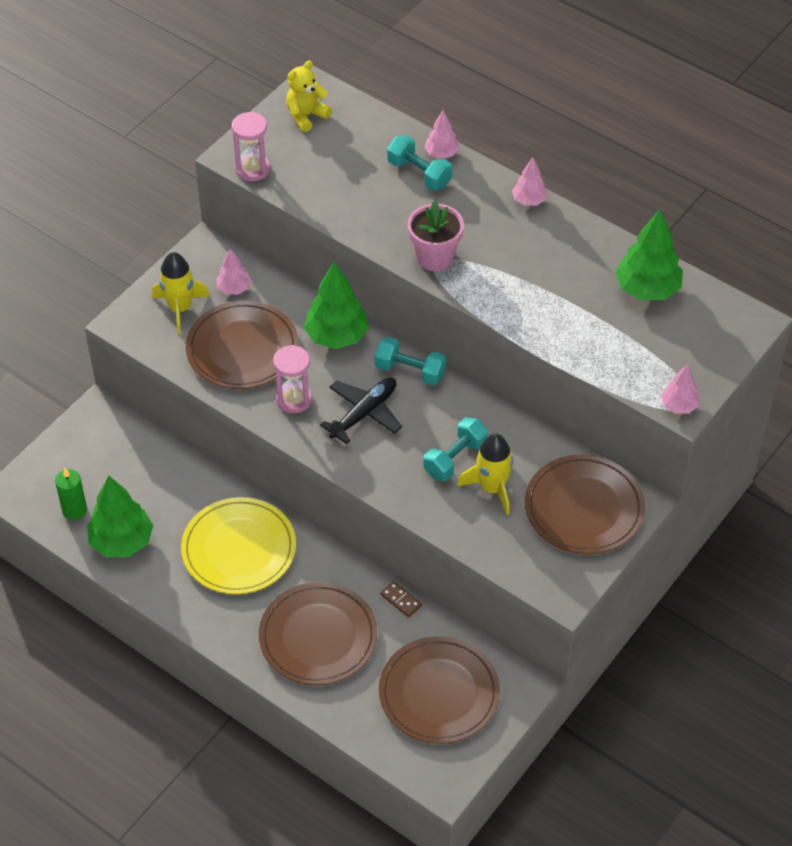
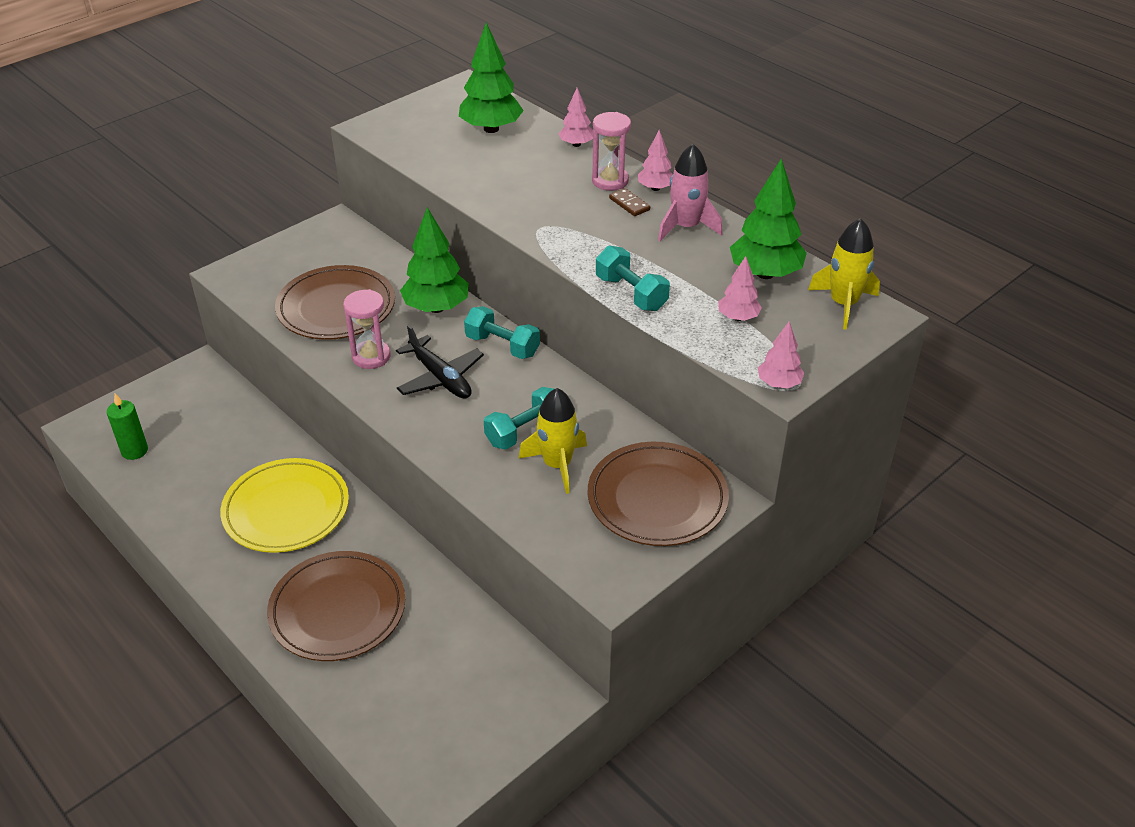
camera: 10 degrees right, 10 degrees down
green tree [87,475,154,557] -> green tree moved to [459,22,524,133]
yellow rocket [152,252,210,334] -> yellow rocket moved to [808,218,880,330]
pink tree [217,248,251,295] -> pink tree moved to [718,256,762,321]
pink hourglass [232,112,270,181] -> pink hourglass moved to [592,112,631,191]
yellow teddy bear [286,60,332,132] -> none
black plane [320,378,402,444] -> black plane turned 90 degrees clockwise [396,325,484,399]
brown plate [379,636,500,744] -> none
brown domino [380,581,422,618] -> brown domino moved to [609,188,650,216]
turquoise dumbbell [387,135,453,190] -> turquoise dumbbell moved to [596,245,670,311]
pink flower pot [408,201,464,271] -> none
none -> pink rocket [658,144,722,241]

